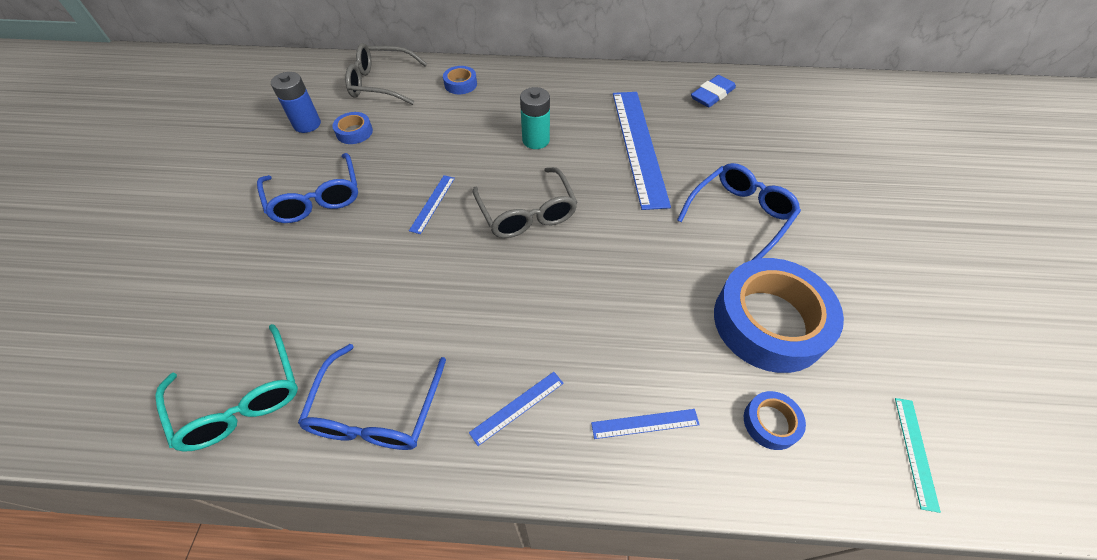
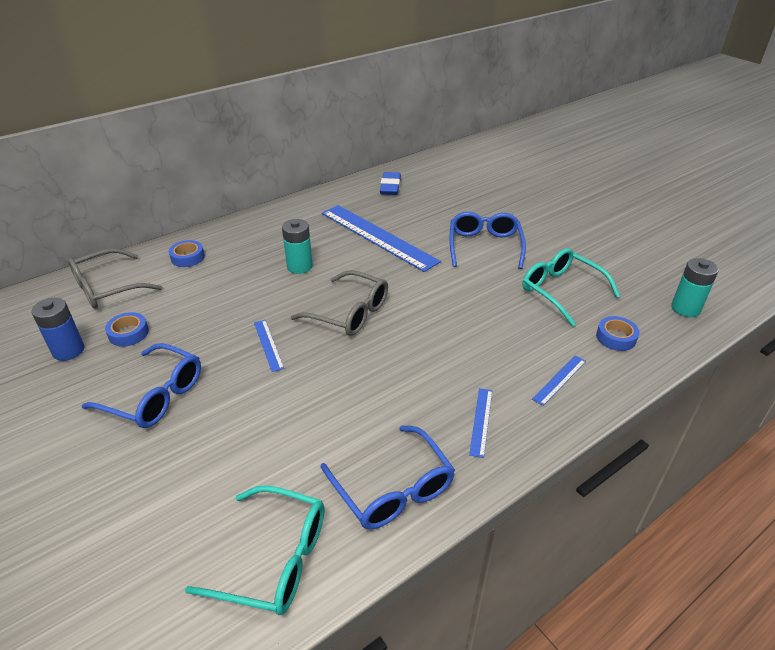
camera: 40 degrees left, 15 degrees down
blue tape [714,258,844,373] -> turquoise glasses [522,248,620,326]
turquoise ruler [895,398,941,513] -> turquoise battery [671,258,719,317]

